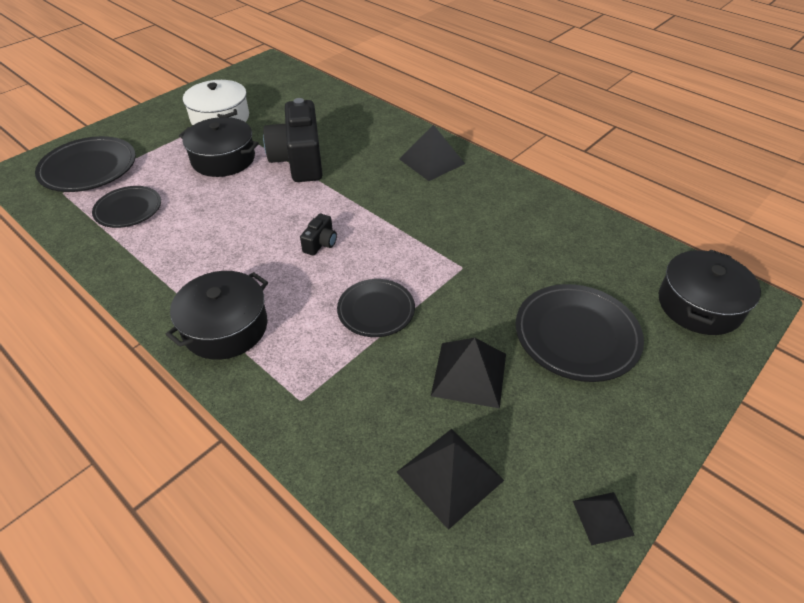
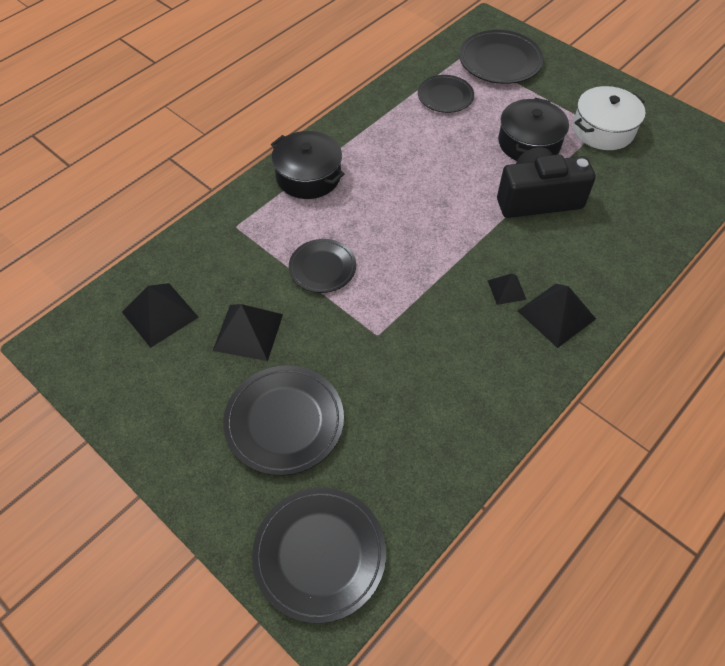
camera: 90 degrees right, 10 degrees up
black camera [300,214,337,256] -> none
black pyramid [573,492,635,545] -> black pyramid moved to [487,274,527,305]
black pot [659,249,761,335] -> black plate [252,488,386,624]

